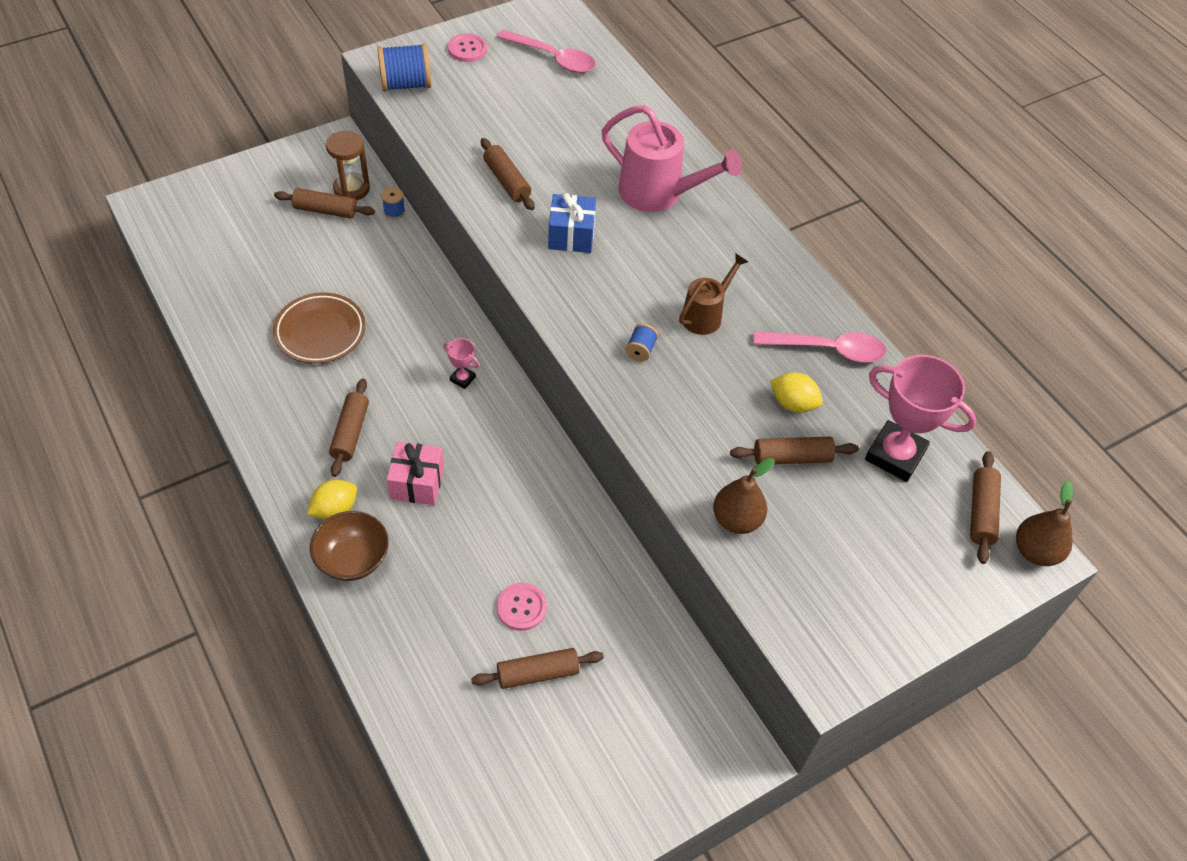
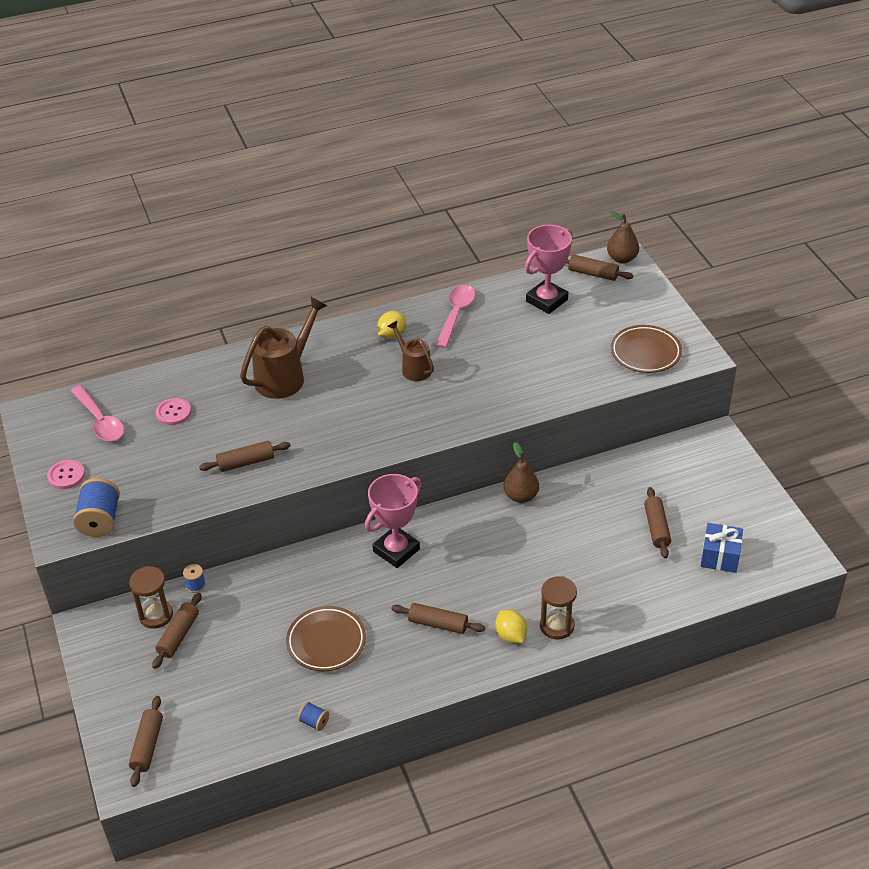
camera: 75 degrees left, 10 degrees down
brown bowl [310,511,389,581] -> brown hourglass [540,576,577,639]
pink gift [387,442,444,505] -> none
pink trophy [443,338,480,389] -> pink trophy [365,474,422,568], size x2.21
pink spoon [497,30,595,73] -> pink spoon turned 105 degrees clockwise [71,385,124,441]
pink button [497,583,547,631] -> pink button moved to [156,398,191,425]
blue gift [548,193,596,253] -> blue gift moved to [701,523,743,573]
pink watering can [601,105,742,212] -> brown watering can [240,296,328,399]
blue spool [625,324,658,361] -> blue spool moved to [298,702,329,731]
brown pear [713,458,775,534] -> brown pear moved to [504,442,539,503]
brown rolling pin [730,437,859,464] -> brown rolling pin moved to [129,696,163,787]
yellow lemon [770,372,823,413] -> yellow lemon moved to [377,311,406,339]
none -> brown plate [611,325,682,373]

